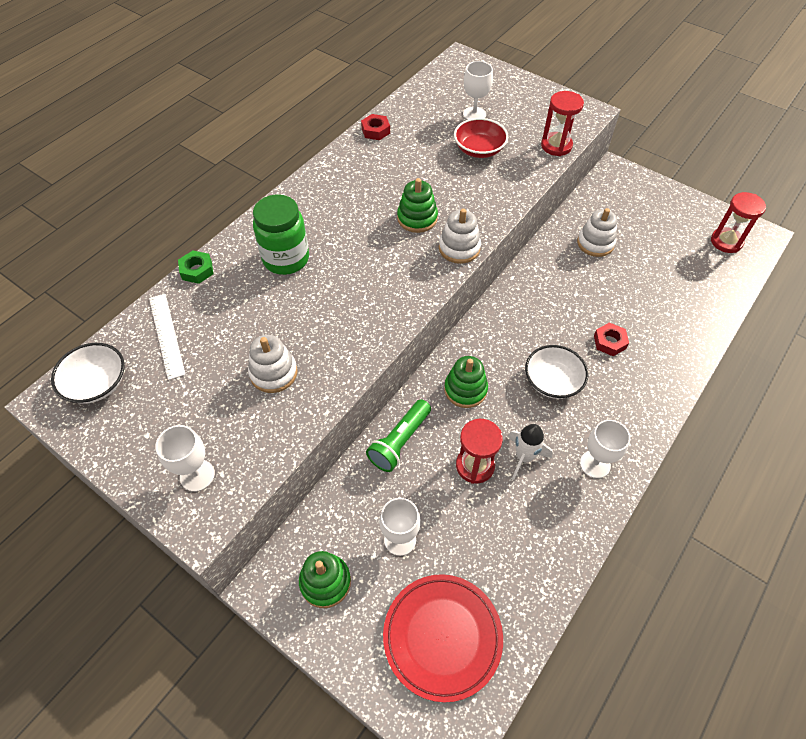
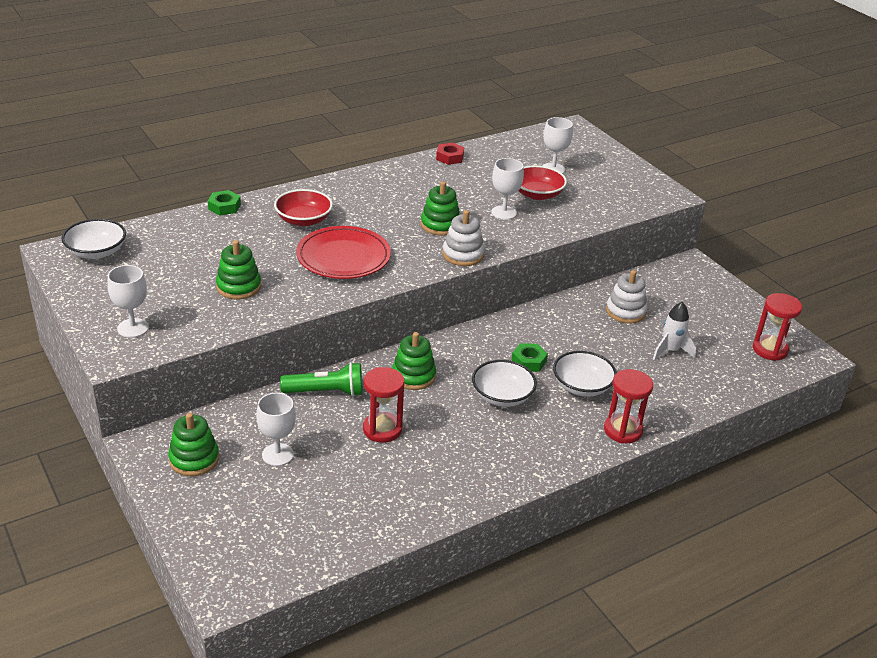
camera: 20 degrees right, 20 degrees down
white ruler [149,294,186,380] -> none
white stacking toy [248,335,298,393] -> green stacking toy [216,240,261,299]
green jar [253,195,309,275] -> red bowl [274,189,333,226]
green flashlight [366,399,431,472] -> green flashlight turned 150 degrees counterclockwise [280,362,363,397]
red plate [383,574,503,702] -> red plate moved to [296,226,391,279]
white rocket [508,424,553,480] -> white rocket moved to [653,302,697,360]
red hourglass [541,91,584,156] -> red hourglass moved to [604,369,653,443]
white goblet [580,420,630,479] -> white goblet moved to [491,158,524,220]
red nut [594,322,629,356] -> white bowl [553,351,617,397]
none -> green nut [511,343,548,372]

